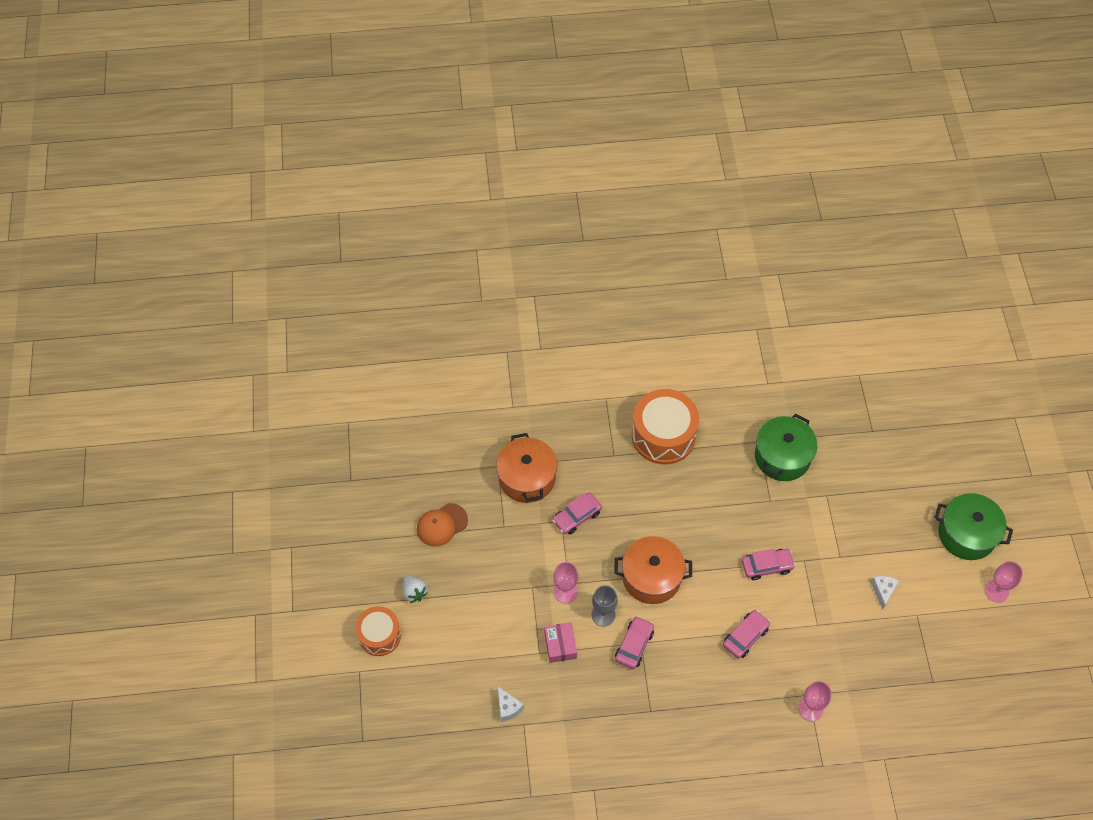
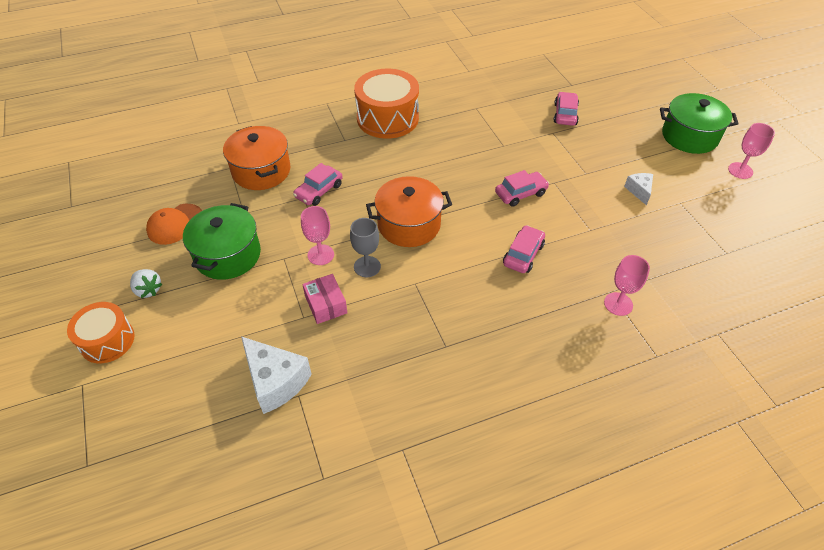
camera: 15 degrees left, 10 degrees down
white cheese [498,687,524,722] -> white cheese [241,337,312,414], size x1.82
pink car [615,616,654,669] -> pink car moved to [554,92,579,126]
green pot [755,414,817,481] -> green pot moved to [183,203,261,280]

